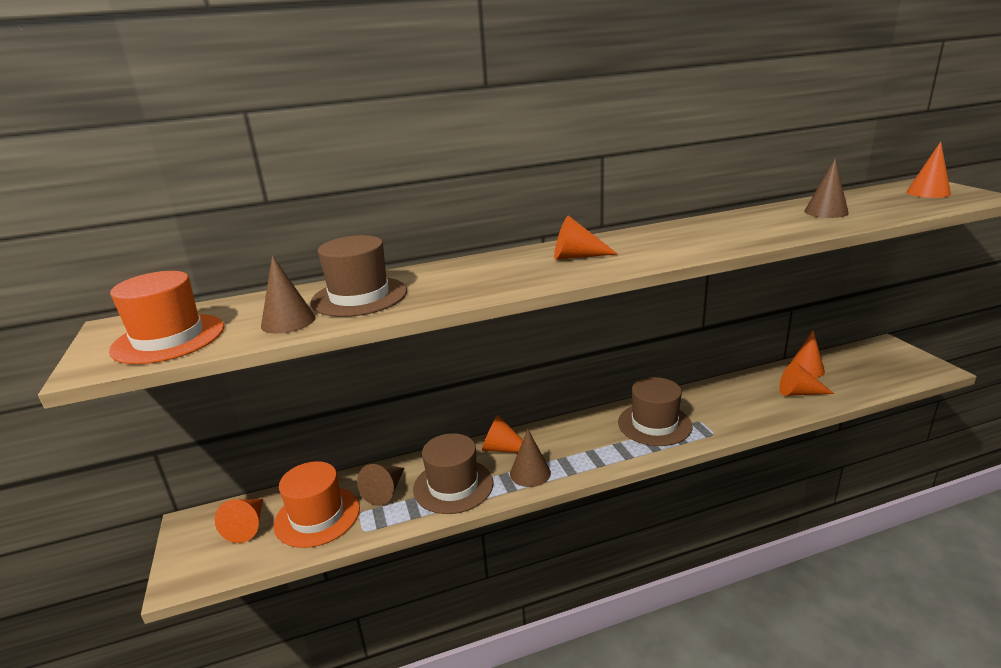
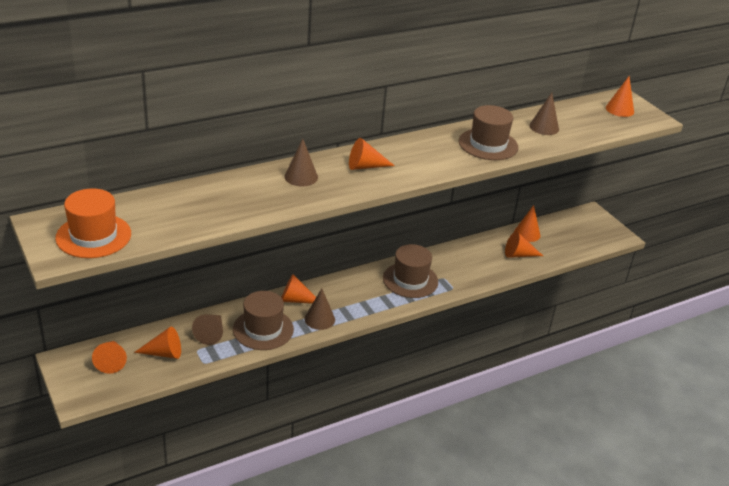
camera: 15 degrees left, 10 degrees up
brown cone [261,255,315,334] -> brown cone moved to [284,139,318,186]
orange hat [273,461,360,548] -> orange cone [134,327,181,359]
brown hat [311,235,407,317] -> brown hat moved to [459,105,518,160]

